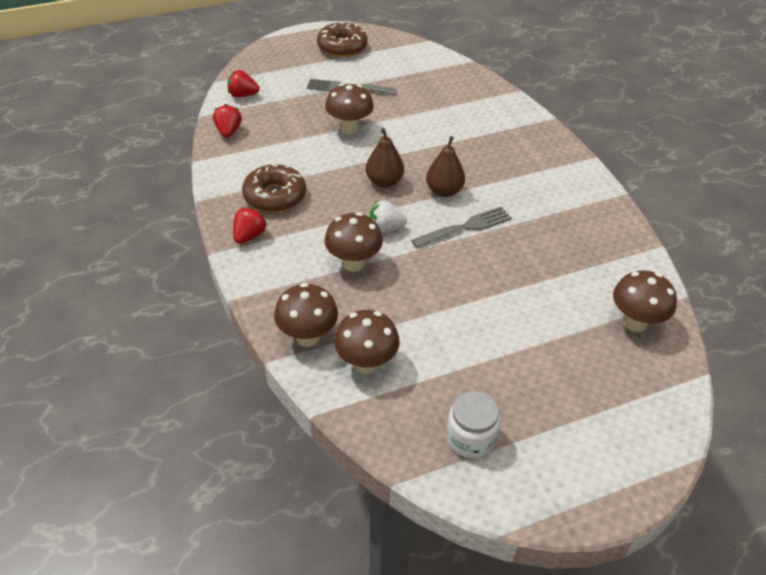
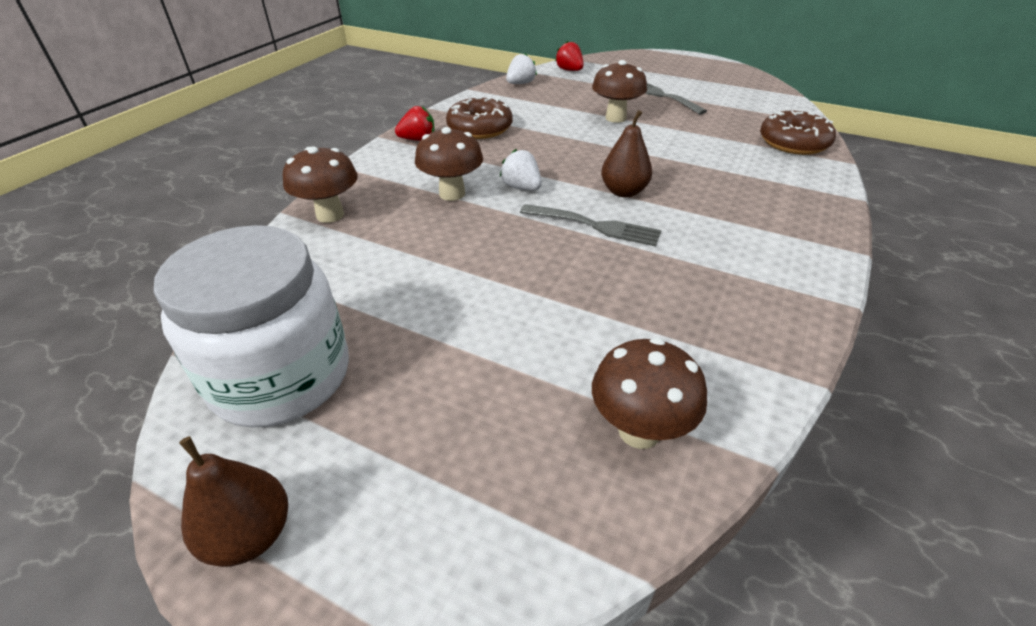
camera: 50 degrees right, 5 degrees down
red strawberry [213,104,242,137] -> white strawberry [506,53,537,84]
brown donut [317,22,368,57] -> brown donut moved to [760,111,836,155]
brown mushroom [334,310,400,374] -> none
brown pear [366,128,404,188] -> brown pear moved to [179,436,288,567]
white jar [446,391,500,458] -> white jar [154,225,349,427], size x1.98

